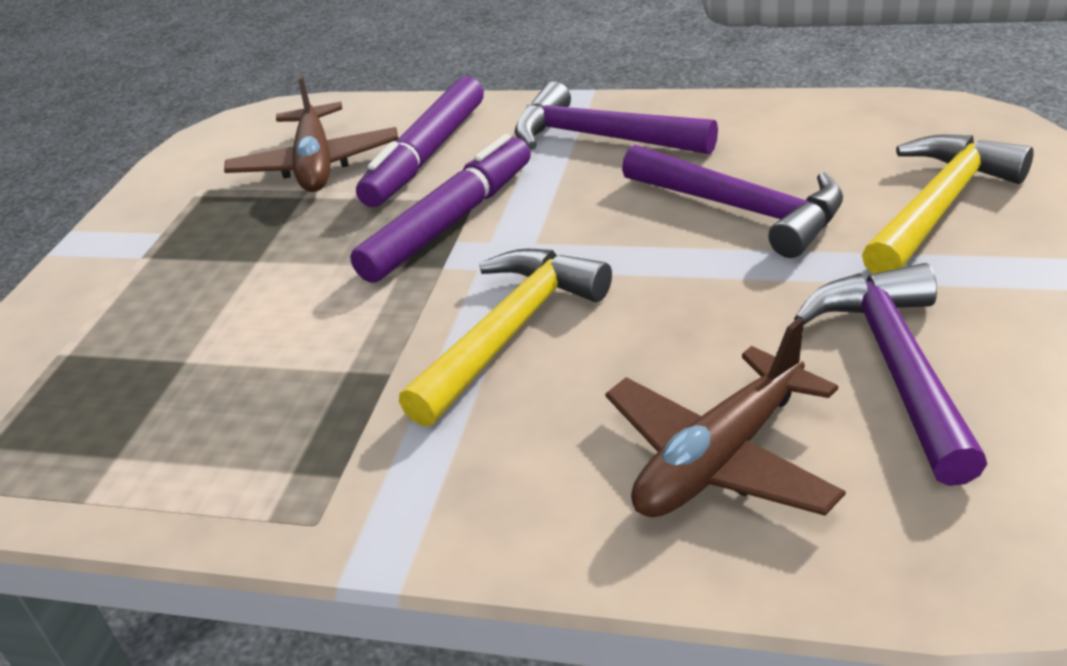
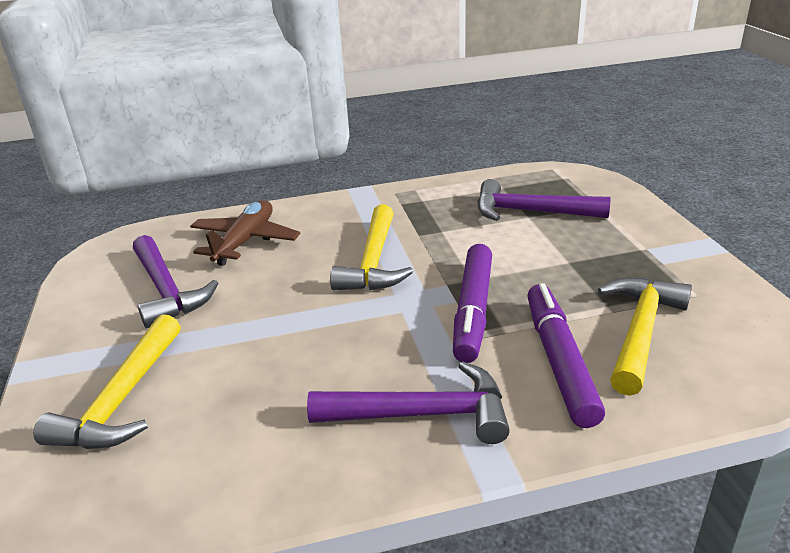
camera: 150 degrees right, 5 degrees down
brown plane [224,74,398,192] -> yellow hammer [598,278,692,396]
purple hammer [622,145,843,258] -> purple hammer moved to [477,179,610,221]

